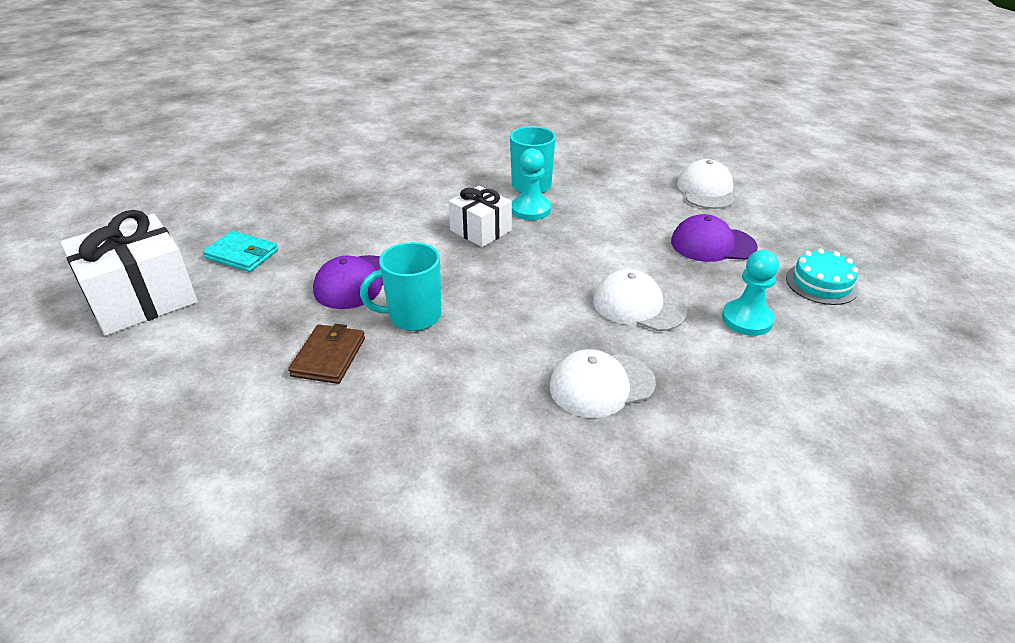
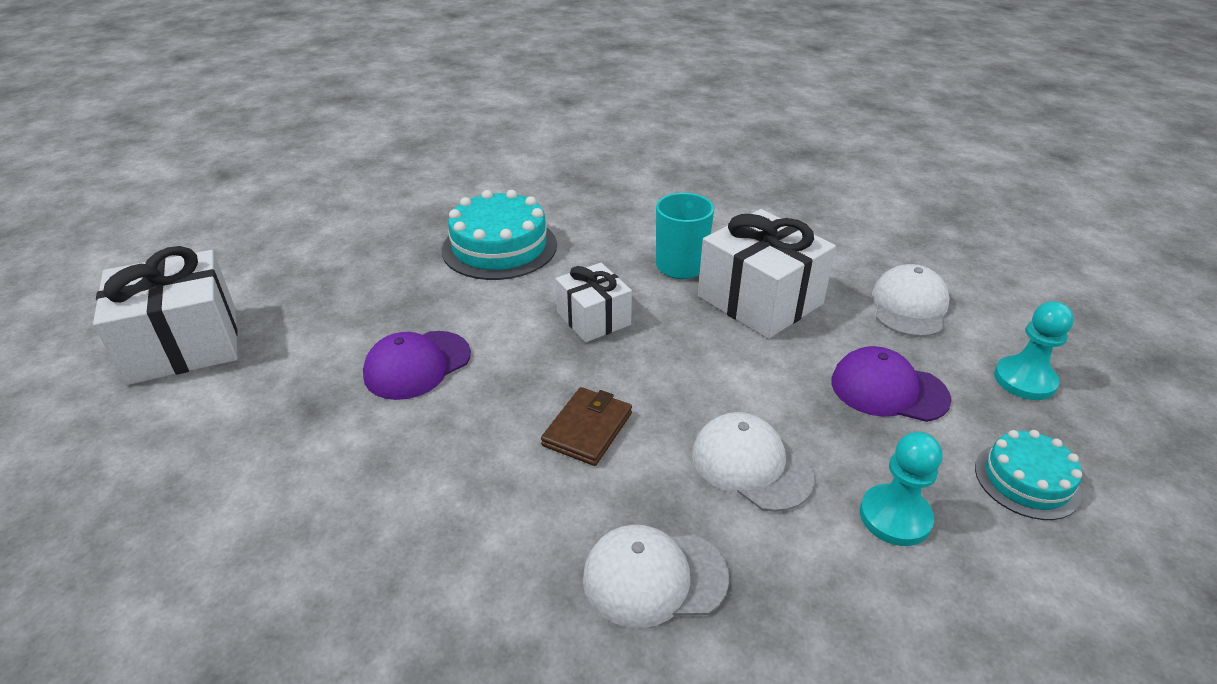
camera: 15 degrees right, 0 degrees up
turquoise wallet [203,231,278,272] -> none
brown wallet [288,324,365,384] -> brown wallet moved to [541,387,632,466]
turquoise mug [360,242,441,331] -> none
turquoise pawn [512,148,551,220] -> turquoise pawn moved to [994,301,1074,400]
none -> turquoise cake [442,190,557,280]
none -> white gift [698,209,836,339]

